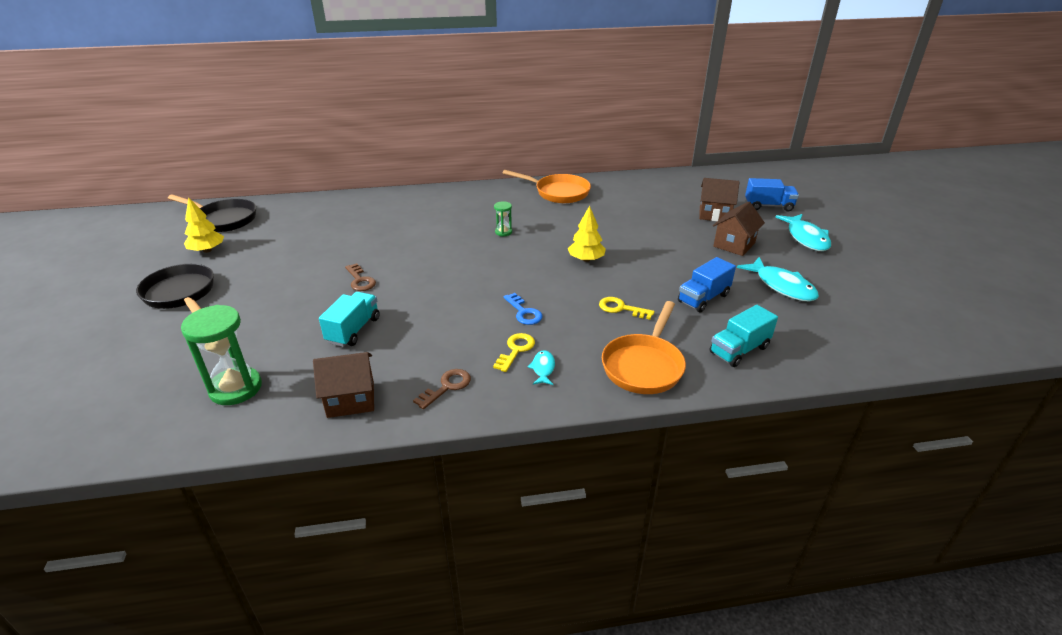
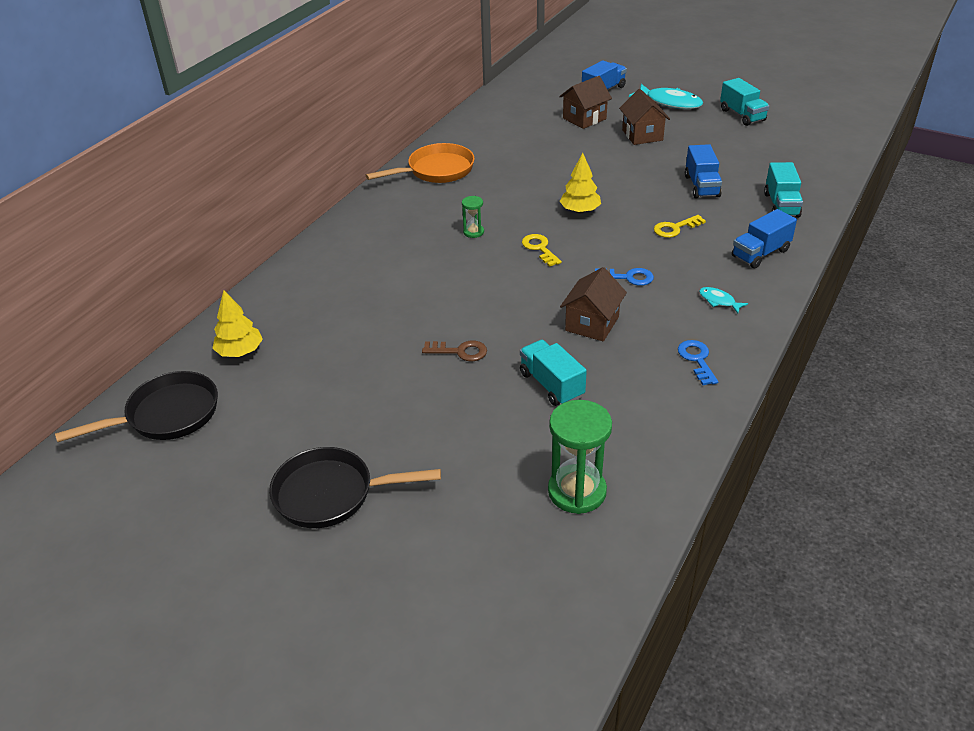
camera: 50 degrees left, 5 degrees up
yellow tree [184,197,224,253] -> yellow tree moved to [212,290,263,357]
brown house [313,352,374,418] -> brown house moved to [560,267,627,342]
brown key [413,369,471,409] -> blue key [678,340,718,385]
yellow key [493,333,535,372] -> yellow key moved to [522,234,562,267]
orange pan [602,301,686,394] -> blue truck [732,209,797,268]
turquoise fish [737,257,819,301] -> none
none -> turquoise truck [720,78,769,126]

